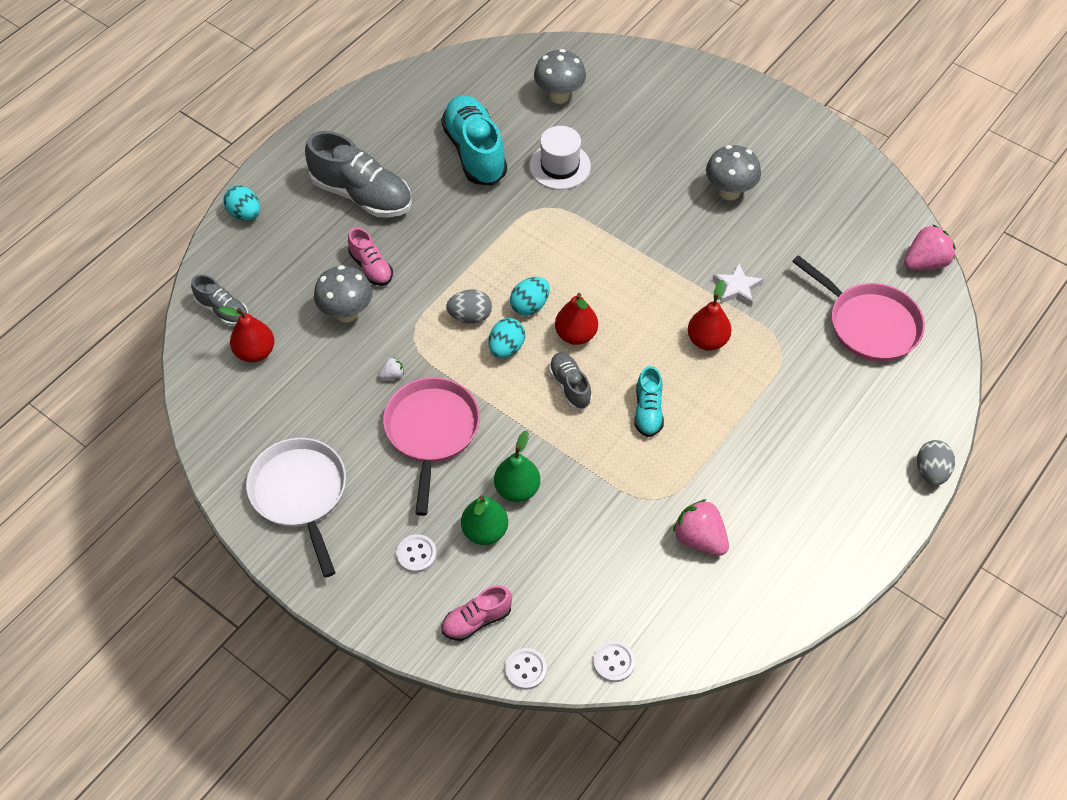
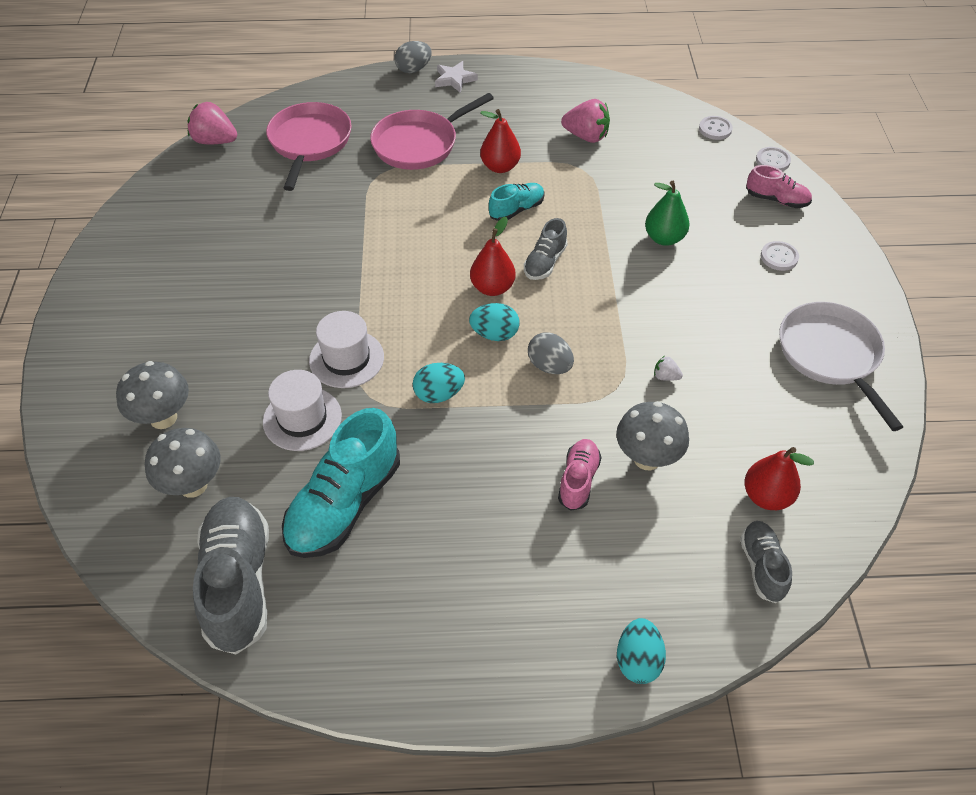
camera: 130 degrees left, 5 degrees down
white pan [246,438,346,578] -> white pan turned 135 degrees clockwise [779,302,903,431]
grey shoe [305,131,412,218] -> grey shoe moved to [193,497,269,654]
pink pan [383,377,480,516] -> pink pan moved to [370,93,494,170]
green pear [461,495,508,545] -> none
turquoise egg [488,318,525,358] -> turquoise egg moved to [413,363,465,403]
pink strawberry [673,499,729,556] -> pink strawberry turned 75 degrees counterclockwise [561,99,610,143]
red pear [688,280,731,351] -> red pear moved to [480,109,521,173]
grey mushroom [706,145,761,200] -> grey mushroom moved to [116,361,189,429]
white star [713,263,763,306] -> white star moved to [435,61,478,93]
none -> white hat [309,311,384,388]

